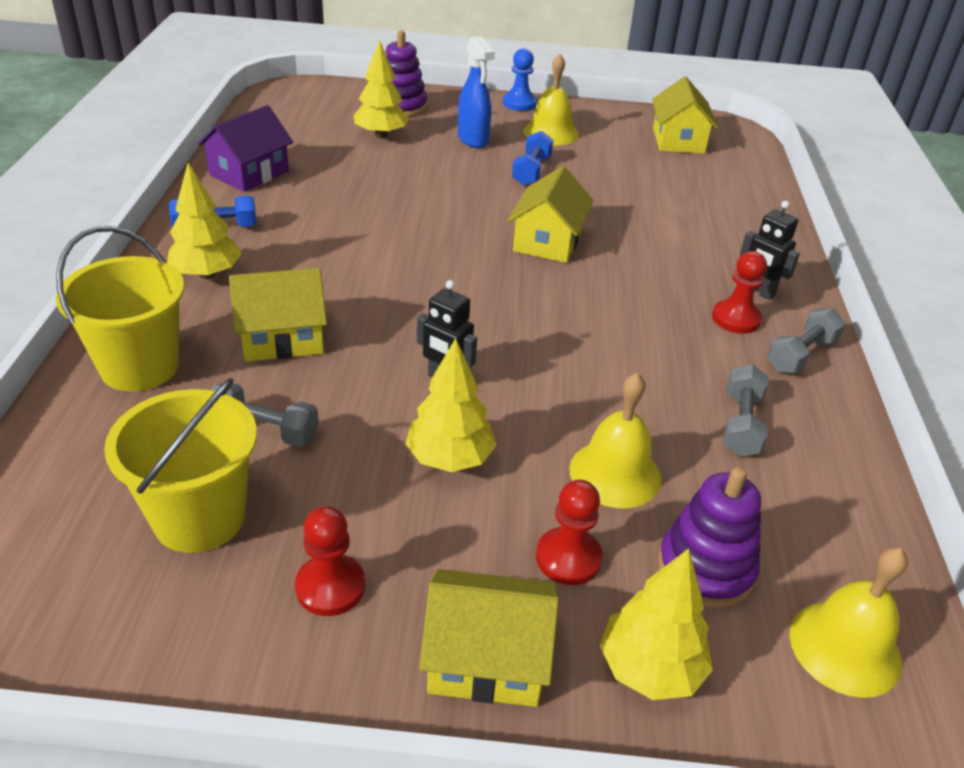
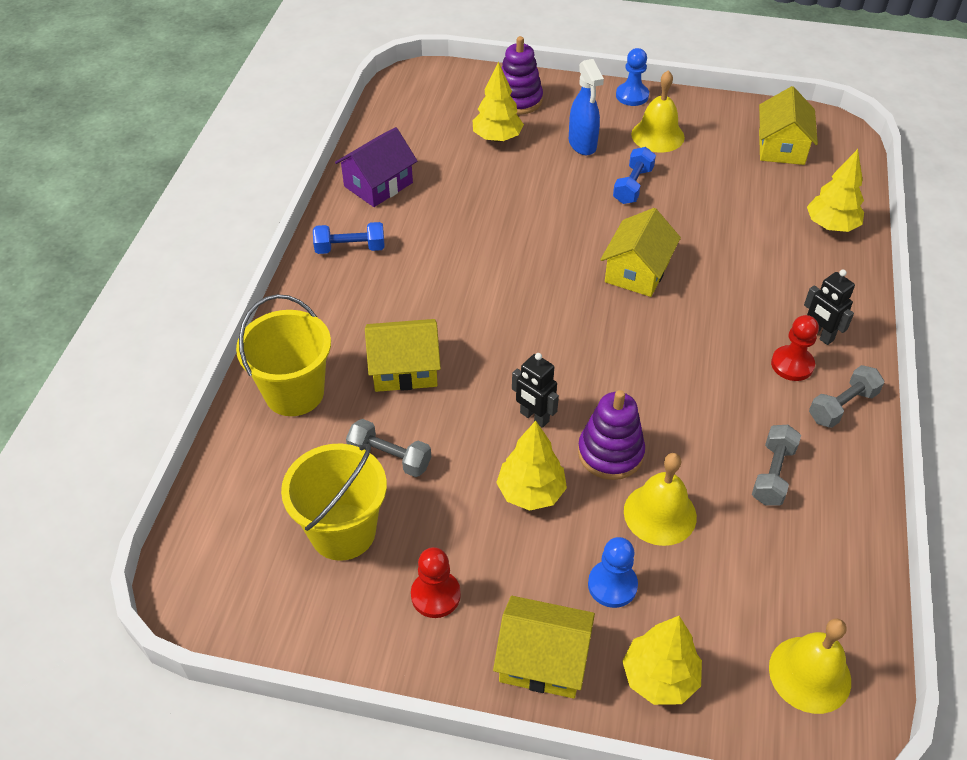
camera: 10 degrees right, 10 degrees up
yellow tree [167,162,242,279] -> yellow tree moved to [807,149,864,232]
red pawn [536,480,603,585] -> blue pawn [588,537,638,608]
purple stacking toy [658,467,761,608] -> purple stacking toy moved to [578,390,645,480]

